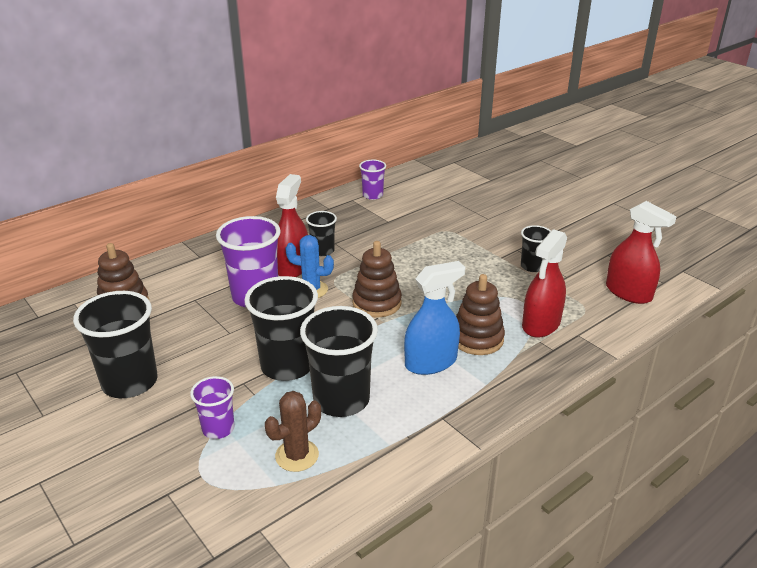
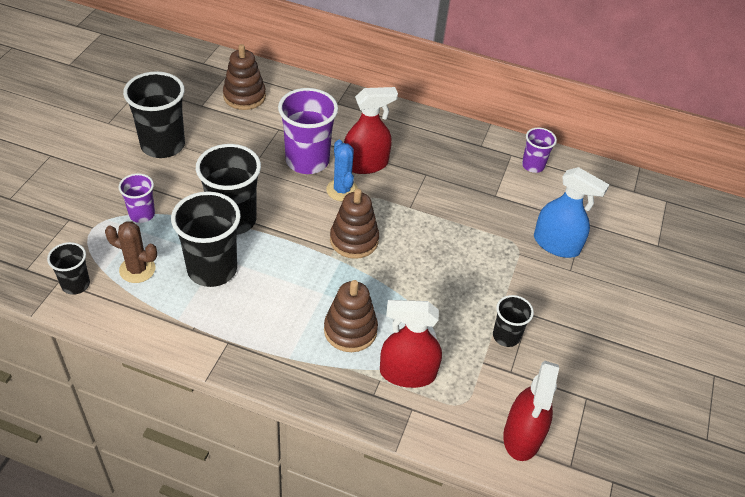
camera: 55 degrees right, 15 degrees up
black cup [306,211,337,256] -> black cup moved to [47,242,90,295]
blue spray bottle [404,261,465,375] -> blue spray bottle moved to [534,167,609,258]

